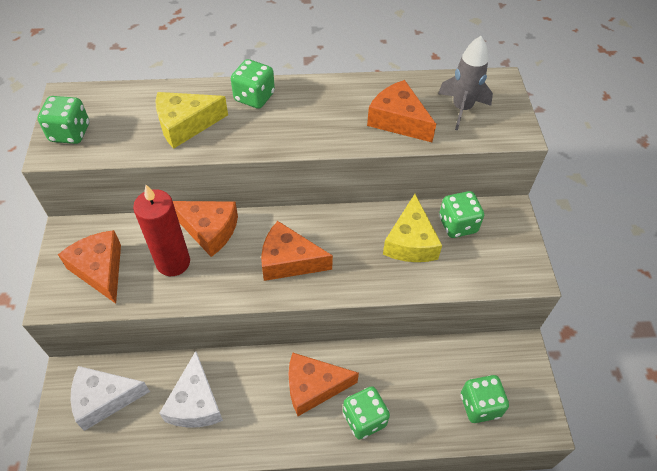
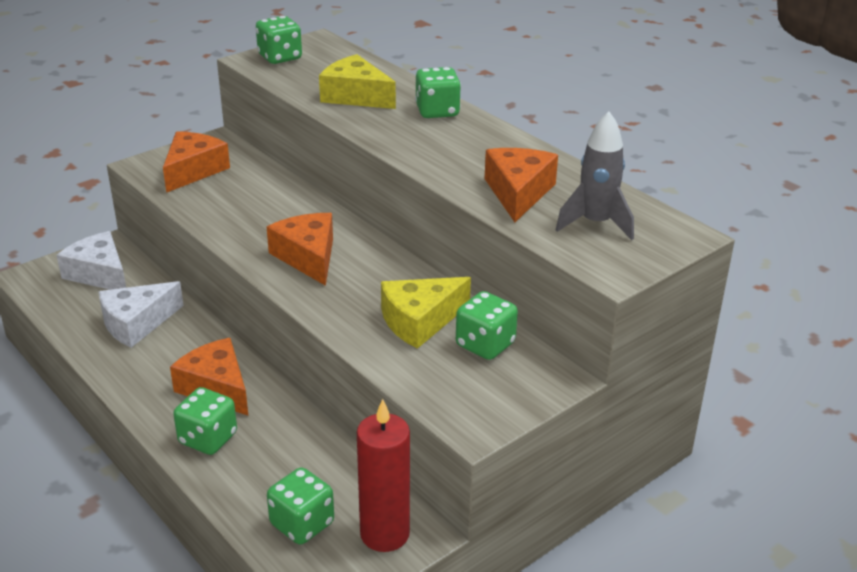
camera: 55 degrees right, 20 degrees down
red candle [133,185,190,276] -> red candle moved to [357,399,410,552]
orange cheese [173,201,238,257] -> none

